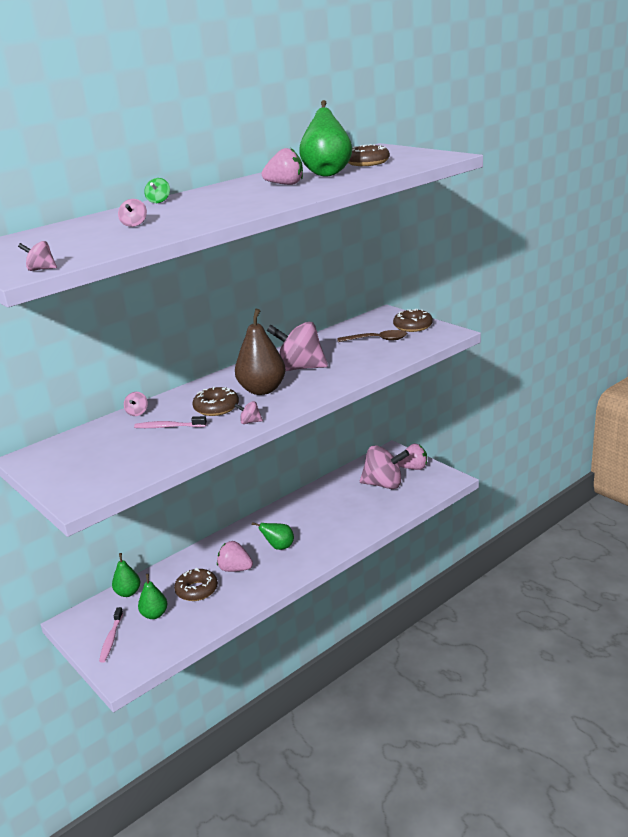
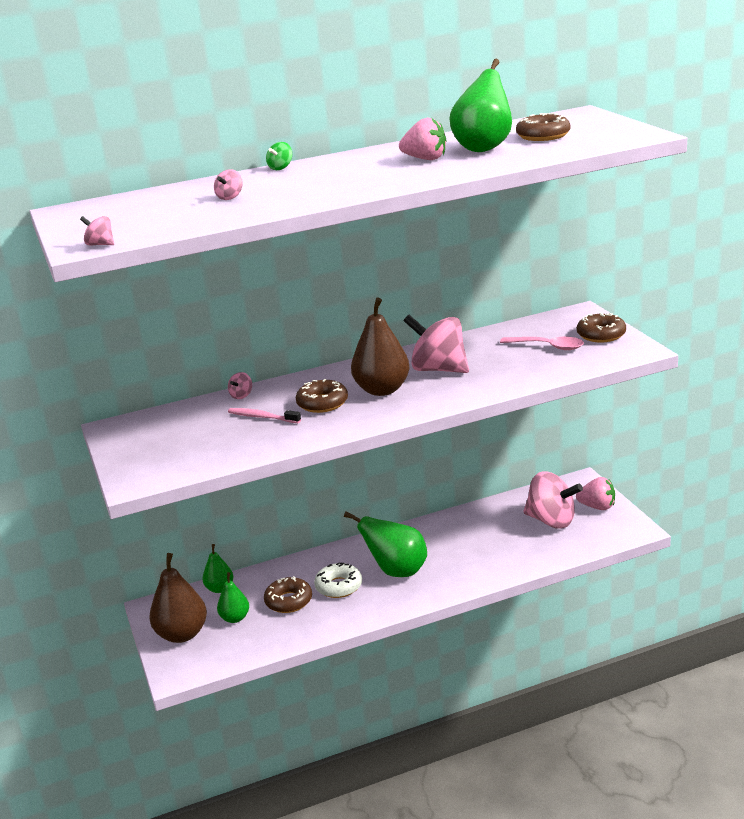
camera: 20 degrees right, 0 degrees up
pink toothbrush [99,607,123,663] -> brown pear [149,553,207,643]
pink strawberry [217,541,253,572] -> white donut [314,562,362,598]
pink spinning top [234,401,263,424] -> none
green pear [252,522,294,550] -> green pear [344,512,427,577], size x1.73
brown spoon [338,330,407,342] -> pink spoon [500,337,584,350]

